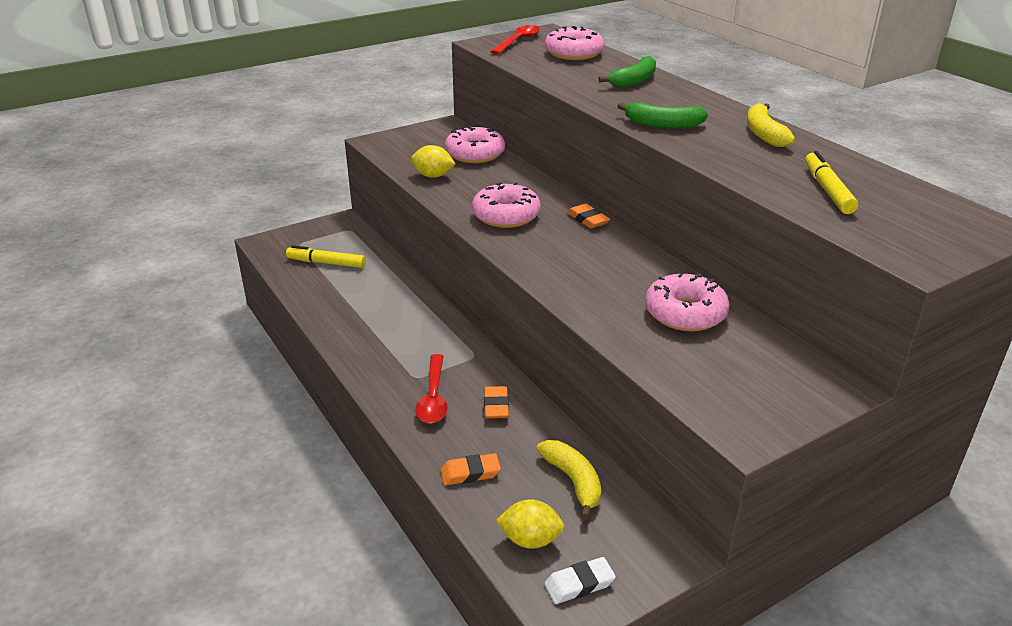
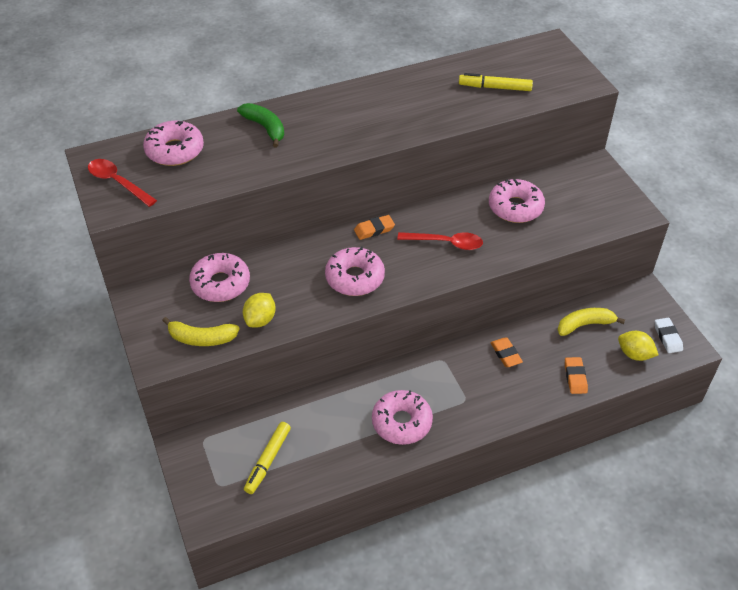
camera: 80 degrees left, 15 degrees up
red spoon [415,354,448,424] -> red spoon moved to [397,232,483,250]
orange eraser [484,386,509,419] -> orange eraser turned 60 degrees clockwise [490,337,523,367]
yellow lemon [496,499,564,549] -> yellow lemon turned 75 degrees counterclockwise [618,331,658,361]
green banana [617,103,708,129] -> none
yellow banana [747,103,795,147] -> yellow banana moved to [162,317,239,346]
none -> pink donut [372,390,433,445]

